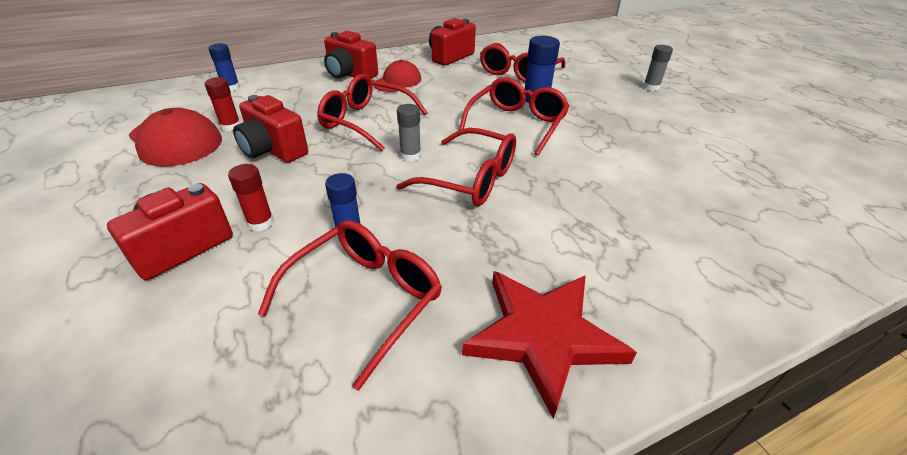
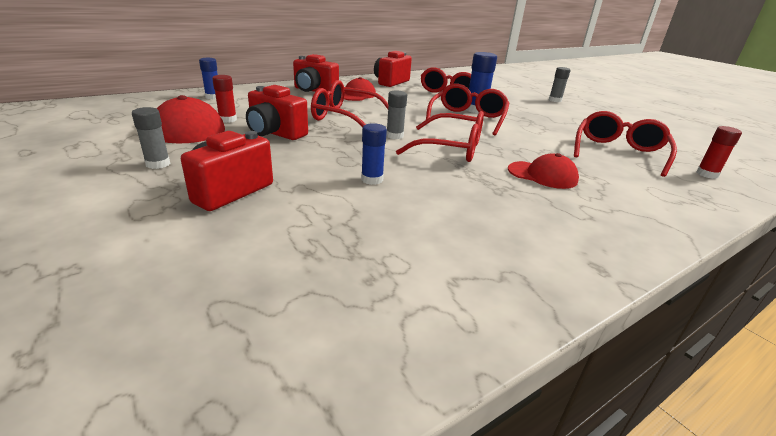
camera: 10 degrees left, 10 degrees down
red glue stick [228,164,274,232] -> red glue stick moved to [696,126,742,179]
red glasses [258,220,442,391] -> red glasses moved to [574,111,677,177]
red star [462,271,637,419] -> none
none -> grey glue stick [132,107,171,169]
none -> red cap [508,153,579,189]

